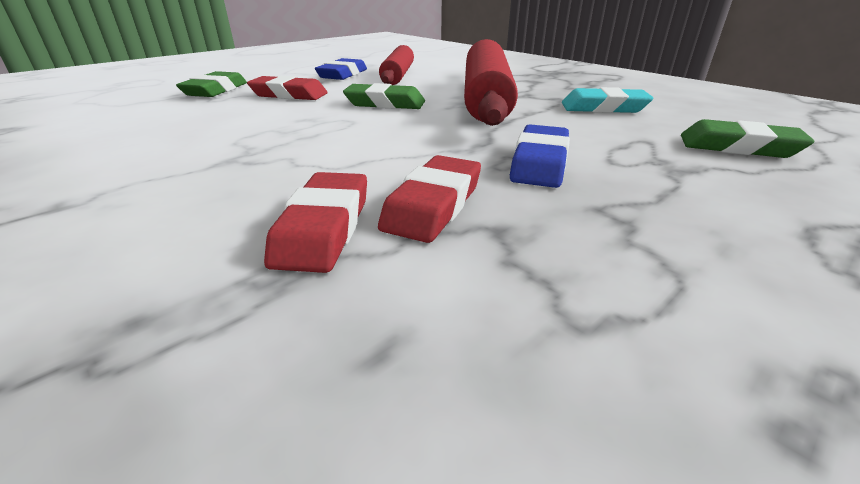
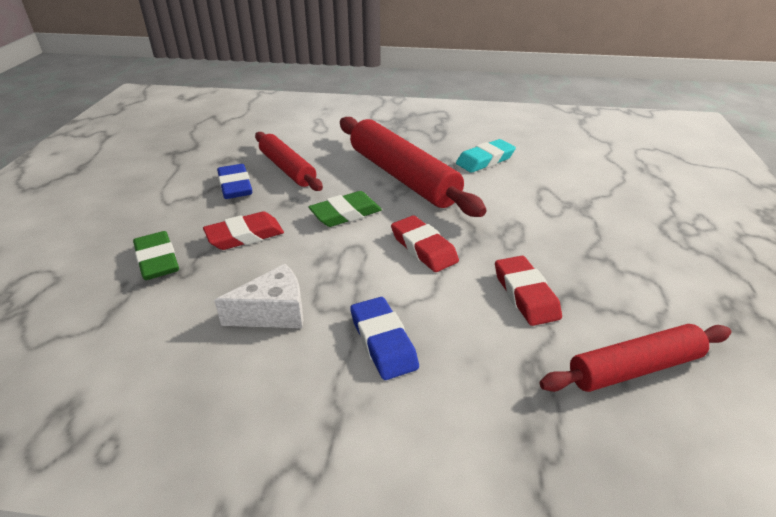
camera: 40 degrees left, 5 degrees up
red eraser [264,172,367,273] -> red eraser moved to [391,215,459,272]
blue eraser [510,124,570,188] -> blue eraser moved to [350,297,419,380]
green eraser [681,119,815,158] -> none
none -> white cheese [214,264,303,328]
none -> red rolling pin [540,324,731,392]

